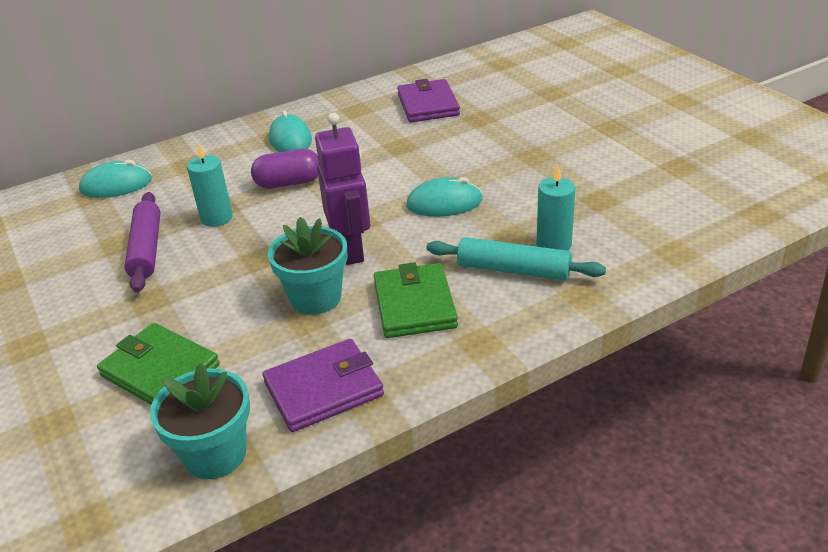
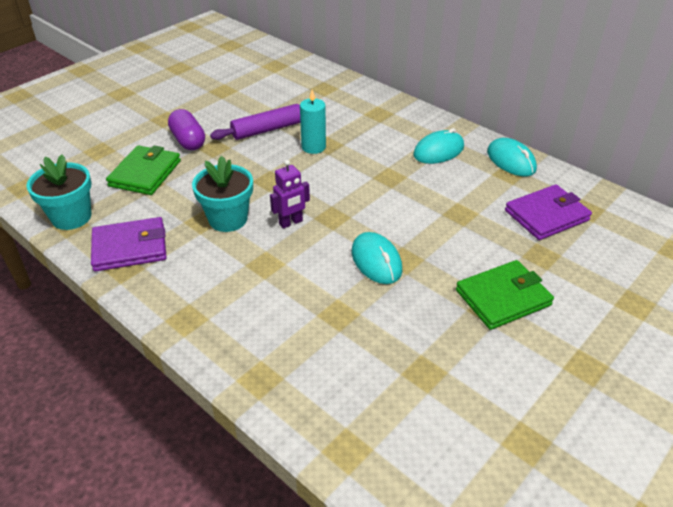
camera: 70 degrees right, 5 degrees up
turquoise mouse [79,160,152,198] -> turquoise mouse moved to [487,138,537,177]
purple capsule [251,149,319,189] -> purple capsule moved to [168,109,205,150]
purple wallet [263,339,384,432] -> purple wallet turned 60 degrees counterclockwise [91,217,166,271]
purple robot [315,113,371,265] -> purple robot [270,160,310,229], size x0.61
green wallet [374,262,458,338] -> green wallet moved to [456,260,554,330]
turquoise rolling pin [426,237,606,281] -> none
turquoise candle [536,165,575,251] -> none

